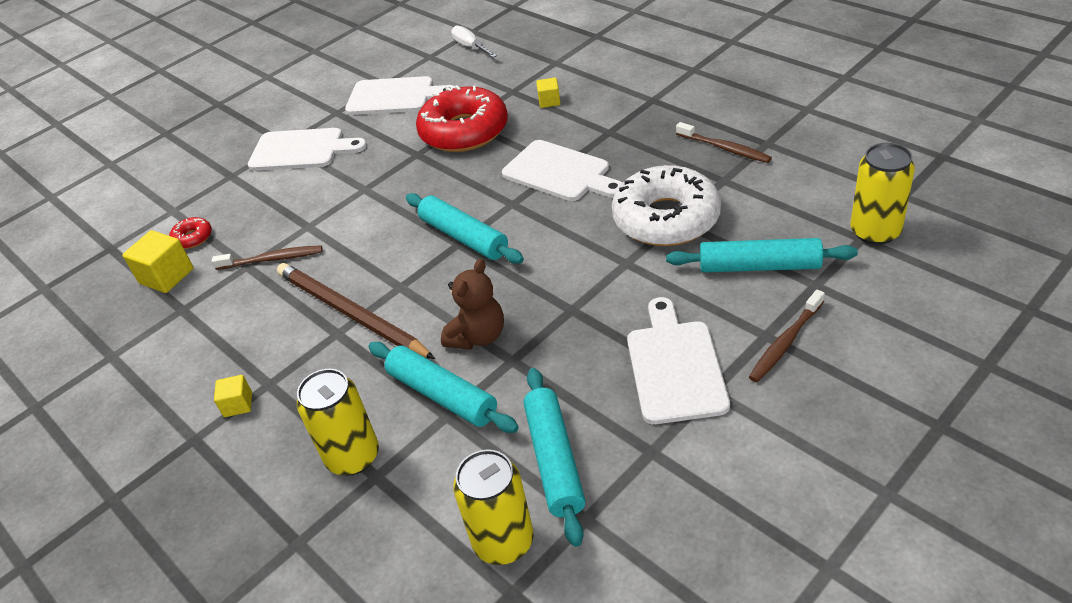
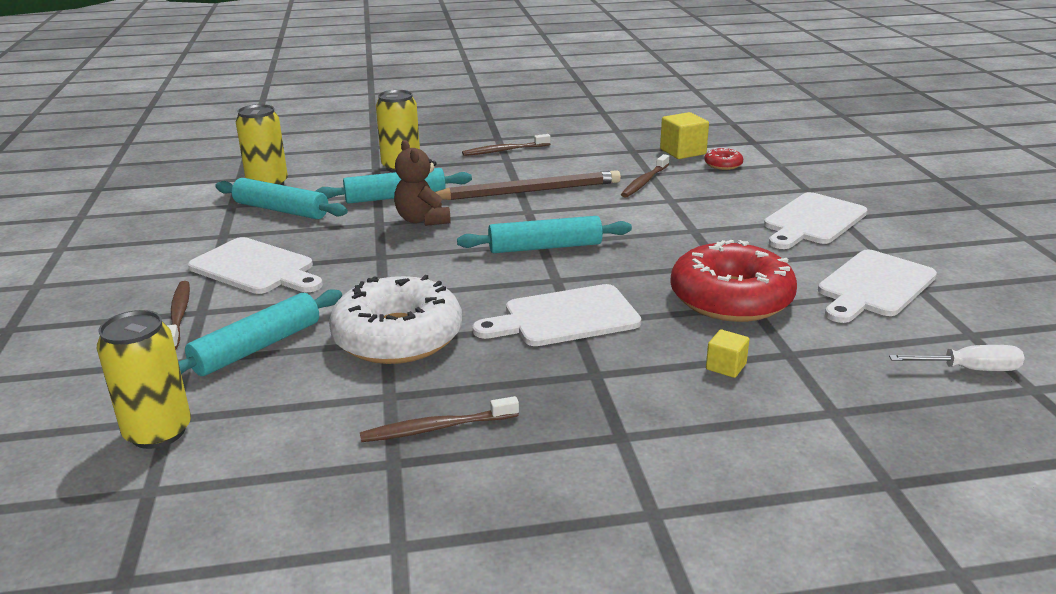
camera: 120 degrees right, 15 degrees down
yellow cube [214,375,252,417] -> brown toothbrush [462,134,550,156]

